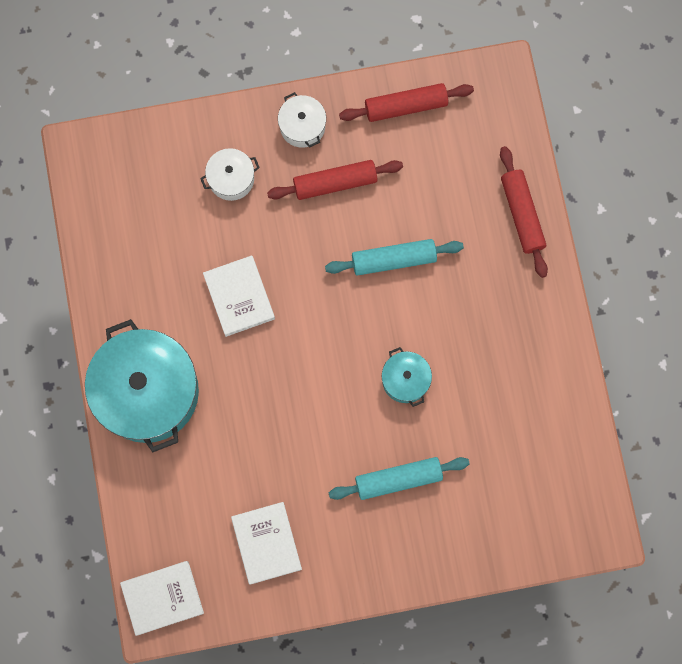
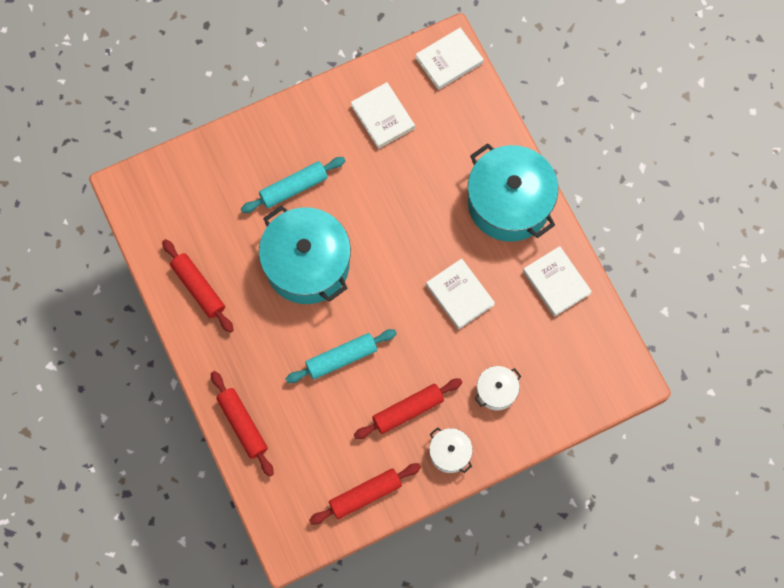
camera: 165 degrees right, 5 degrees down
turquoise pot [382,347,432,407] -> turquoise pot [259,206,351,304], size x2.17
none -> red rolling pin [162,239,234,333]
none -> white book [523,246,592,317]

